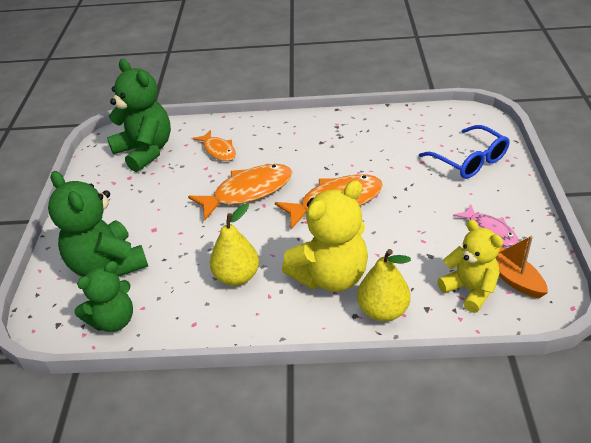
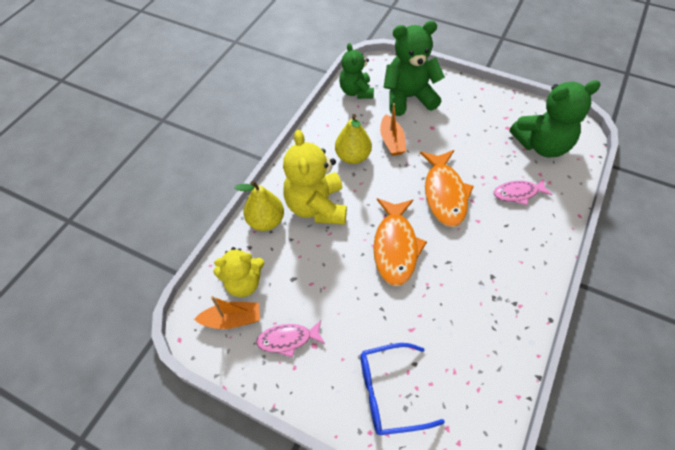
camera: 115 degrees right, 15 degrees up
orange fish [193,130,236,161] -> pink fish [494,178,553,205]
none -> orange boat [380,103,406,156]

